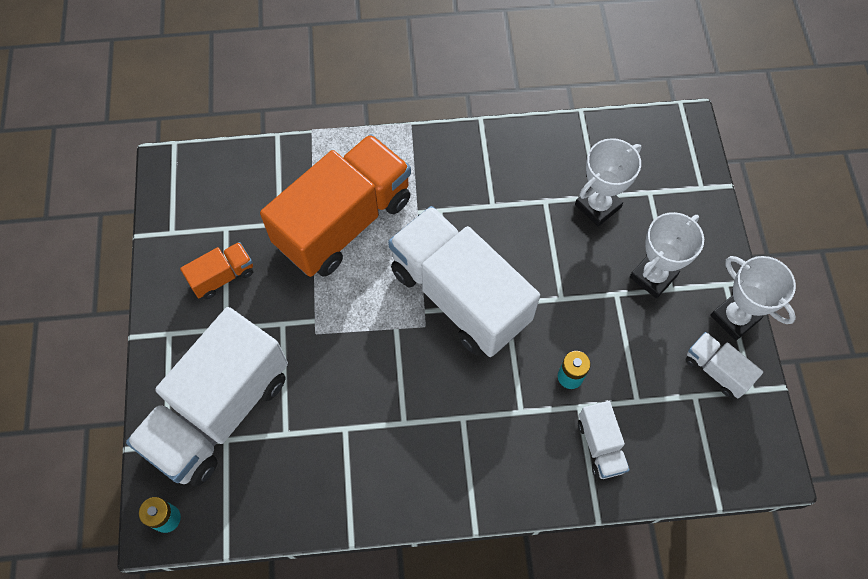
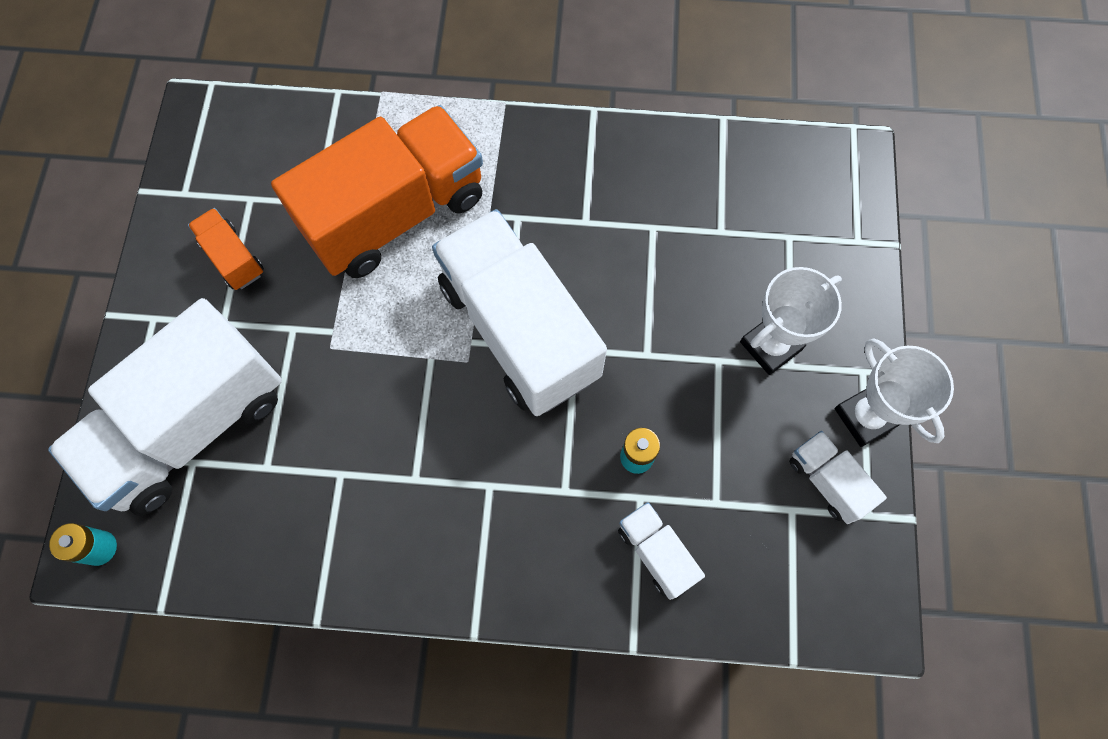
camera: 10 degrees right, 5 degrees up
orange truck [180,242,253,299] -> orange truck turned 105 degrees counterclockwise [188,208,264,290]
white trophy [575,138,641,227] -> none
white truck [578,401,630,479] -> white truck turned 150 degrees clockwise [618,502,705,600]

